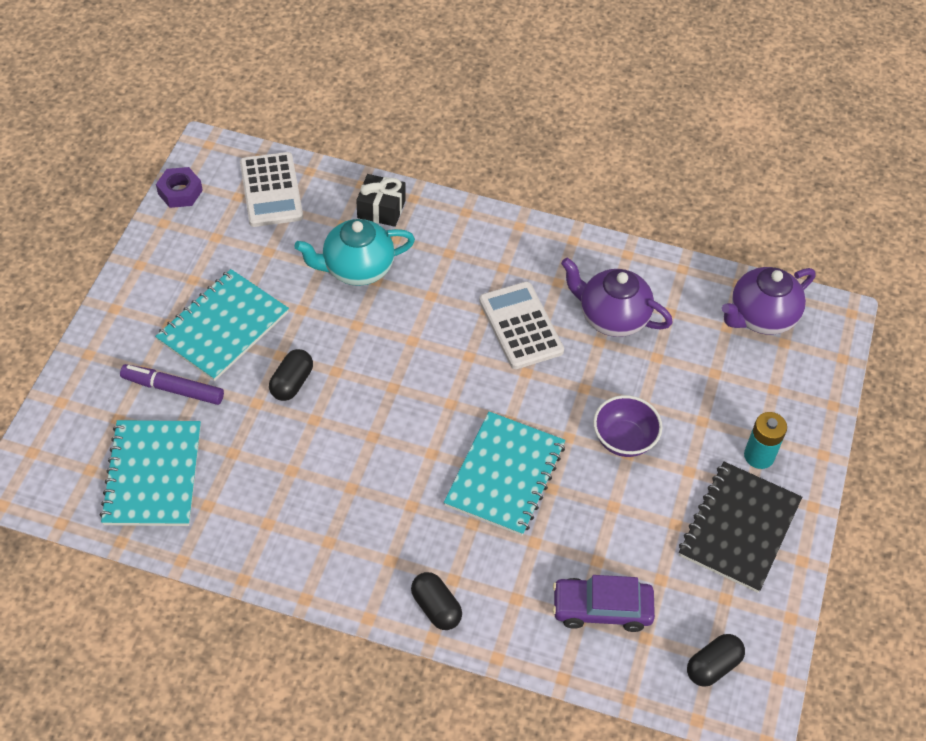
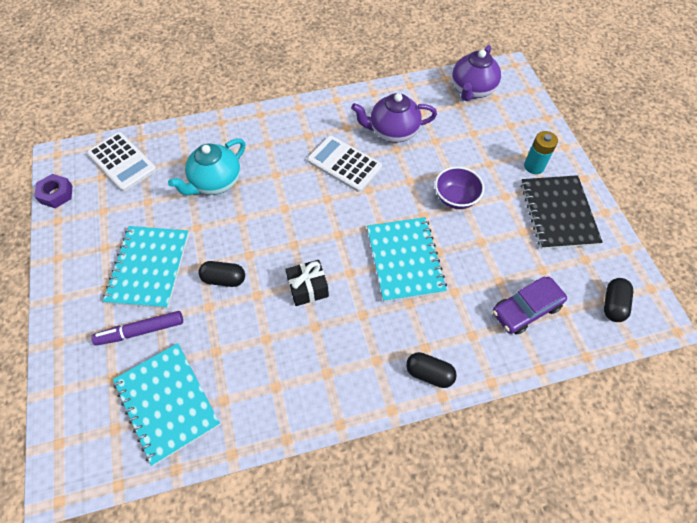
camera: 30 degrees left, 5 degrees up
black capsule [269,349,313,401] -> black capsule turned 75 degrees counterclockwise [198,261,245,287]
black gift [356,174,406,227] -> black gift moved to [285,260,329,306]

